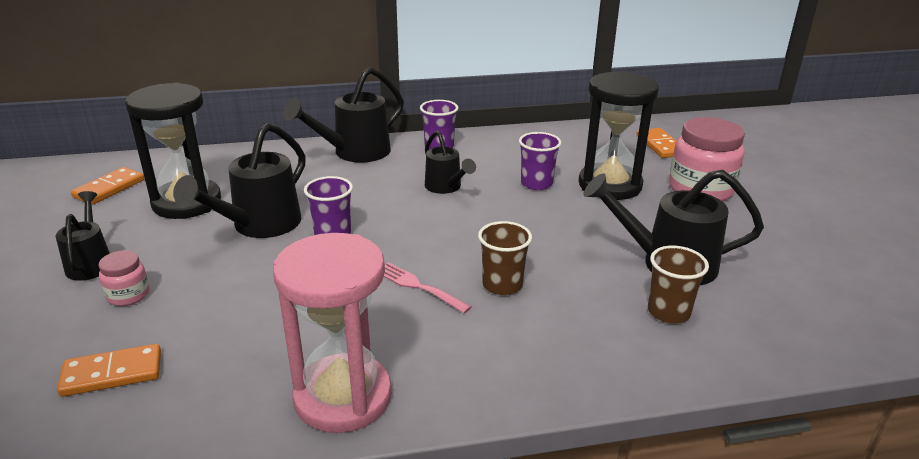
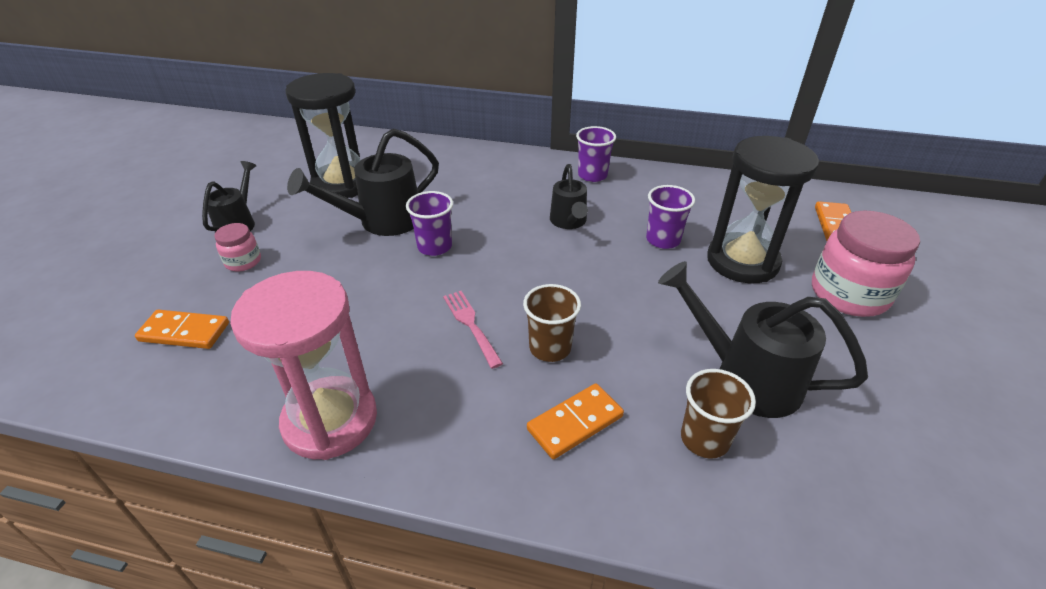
camera: 25 degrees right, 10 degrees up
orange domino [71,167,144,205] -> orange domino moved to [527,383,624,459]
black watering can [283,67,404,163] -> none

